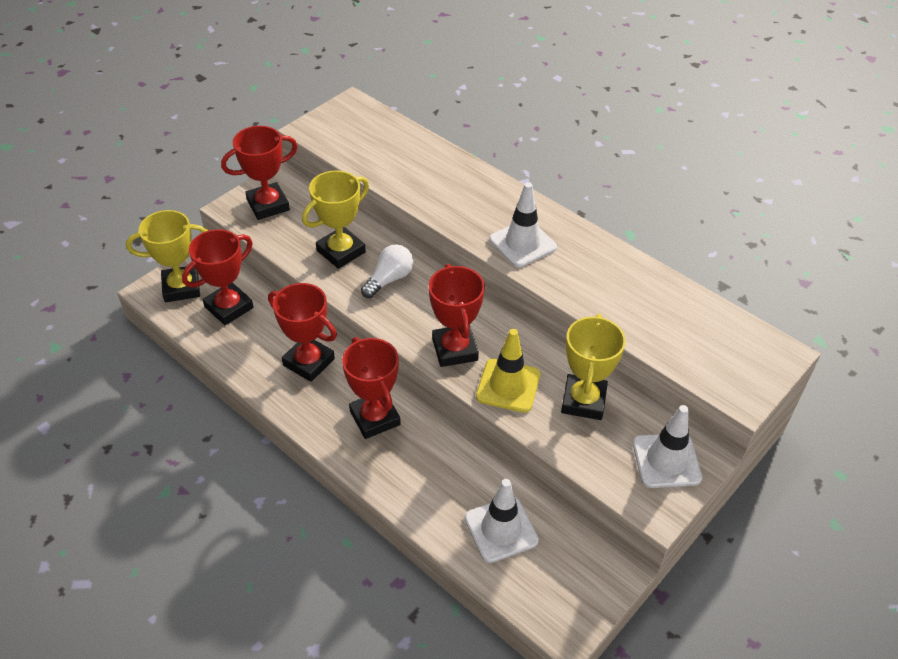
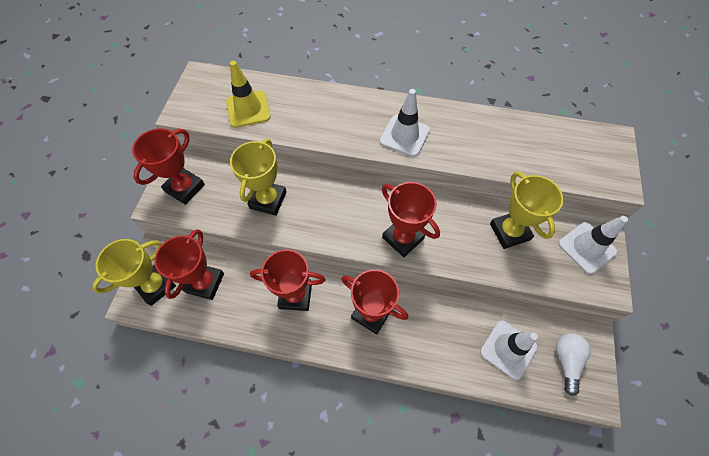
camera: 30 degrees left, 15 degrees up
white light bulb [361,244,413,298] -> white light bulb moved to [556,333,591,396]
yellow traffic cone [476,329,540,413] -> yellow traffic cone moved to [226,61,271,128]

